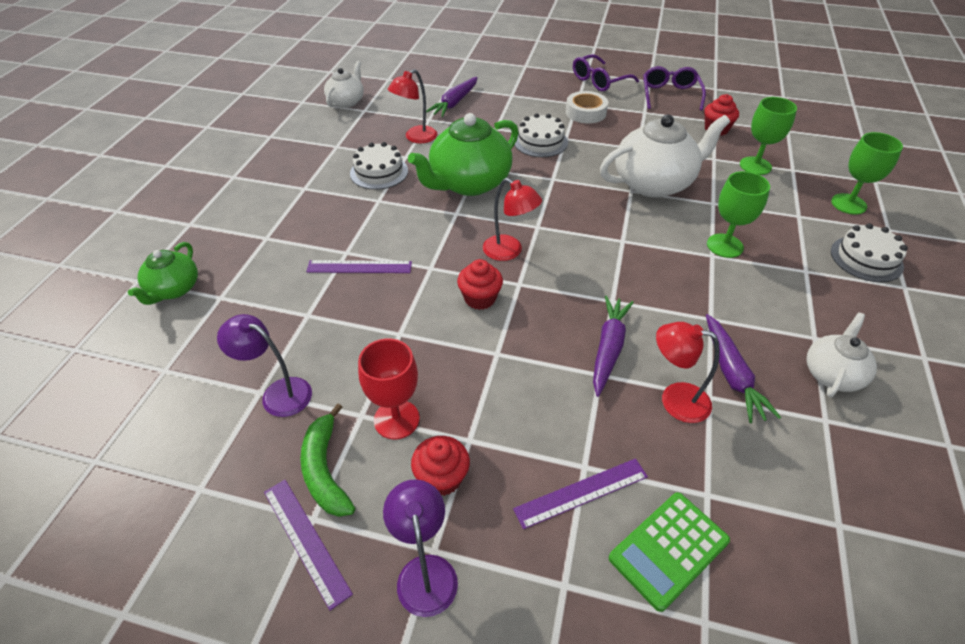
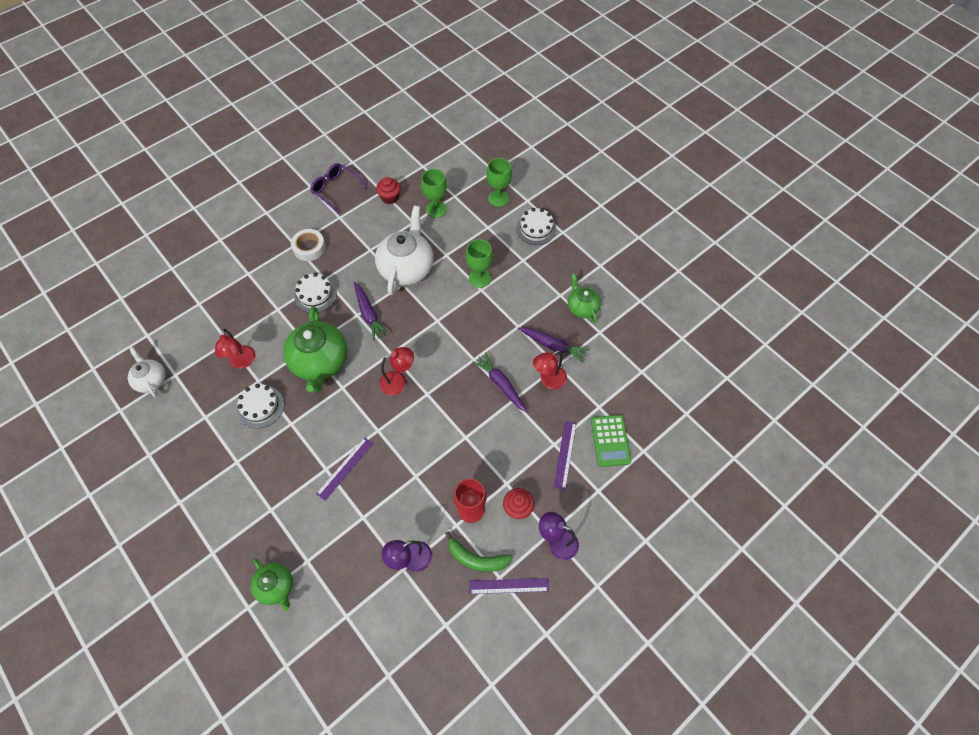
camera: 55 degrees left, 15 degrees up
purple carrot [426,77,478,117] -> purple carrot moved to [354,282,389,341]
red cupcake [457,259,503,310] -> none
purple glasses [573,54,639,91] -> none
white teapot [806,313,877,397] -> green teapot [568,273,601,323]

